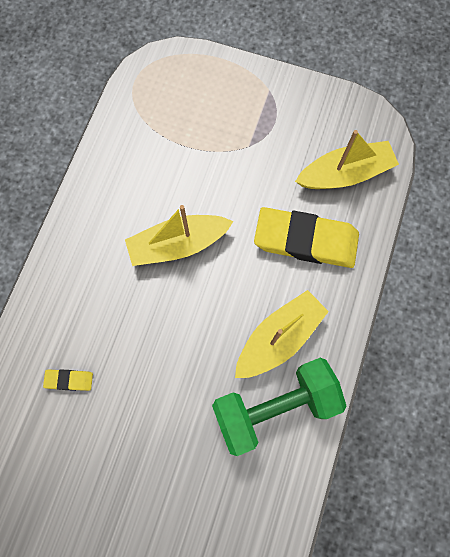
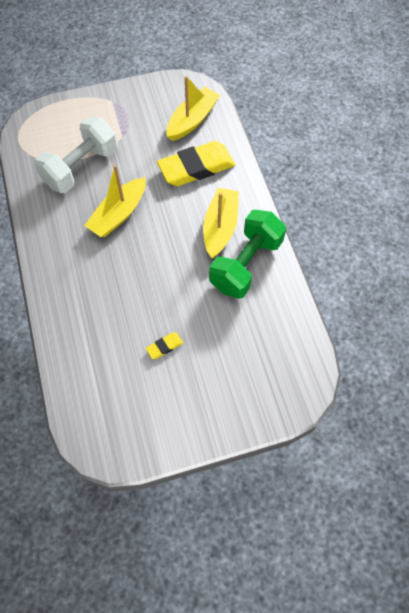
camera: 35 degrees left, 10 degrees down
yellow eraser [43,369,93,391] -> yellow eraser moved to [146,332,183,359]
none -> white dumbbell [34,117,118,193]

